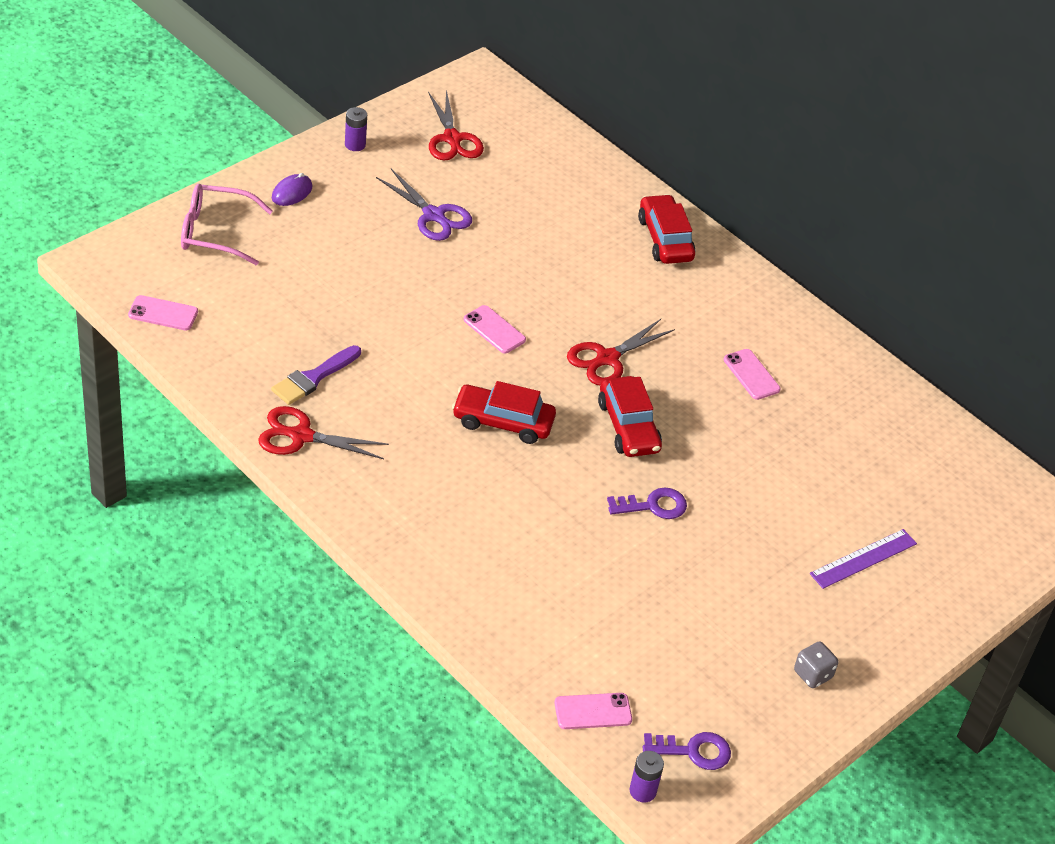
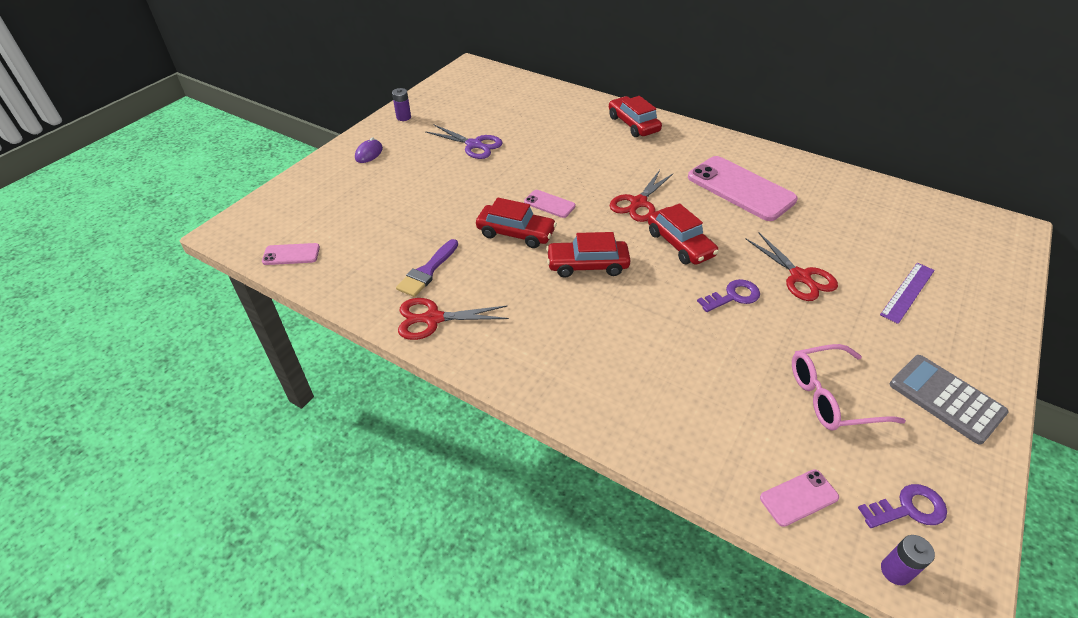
camera: 10 degrees left, 0 degrees up
pink glasses [181,184,273,265] -> pink glasses moved to [792,344,906,430]
red scissors [428,90,484,160] -> red scissors moved to [746,232,838,301]
pink phone [724,349,781,400] -> pink phone [688,156,798,221], size x2.15
grey dice [794,641,838,688] -> grey calculator [890,355,1009,445]
none -> red car [476,198,557,248]

